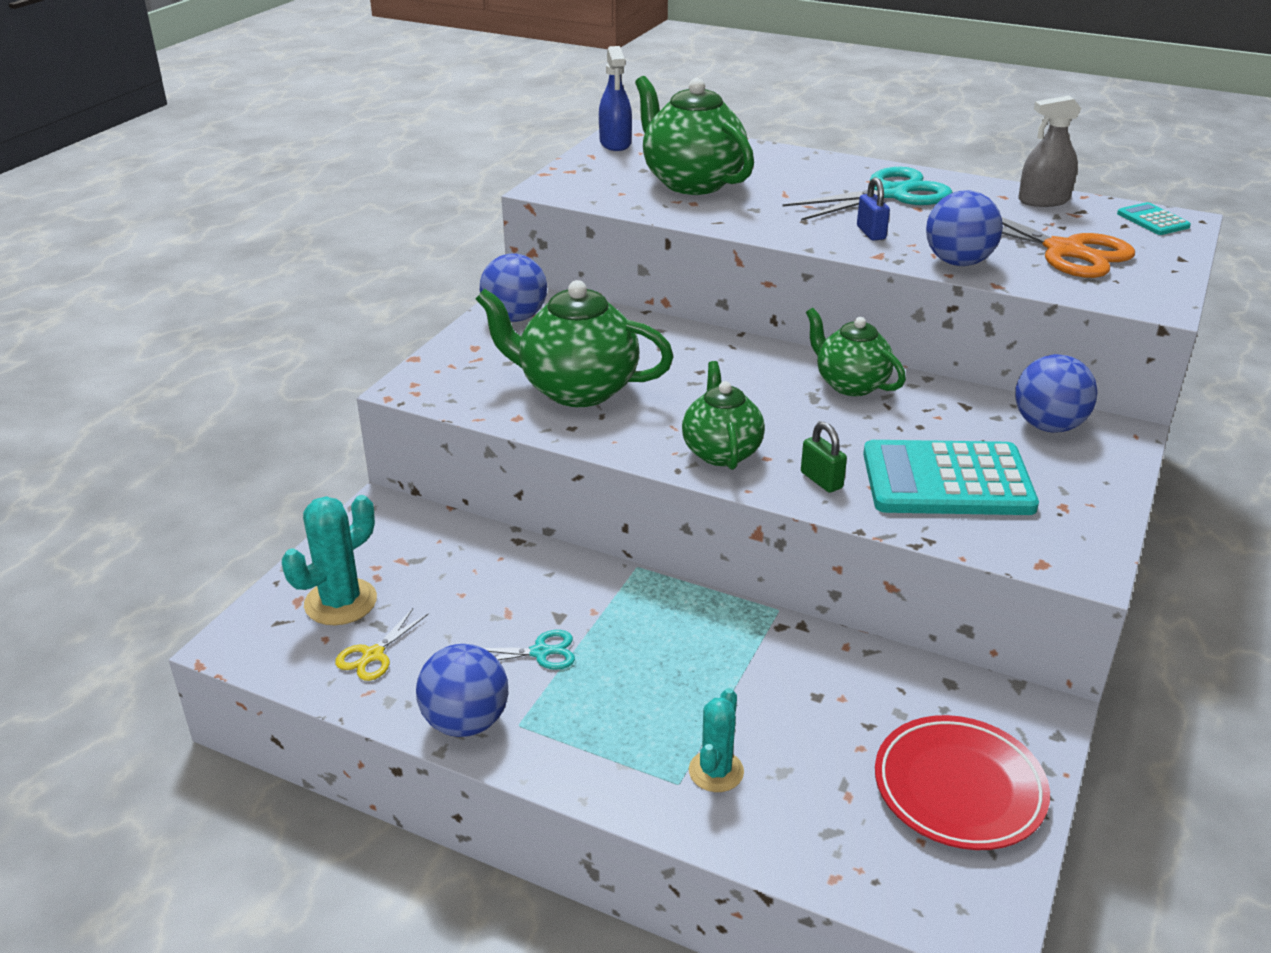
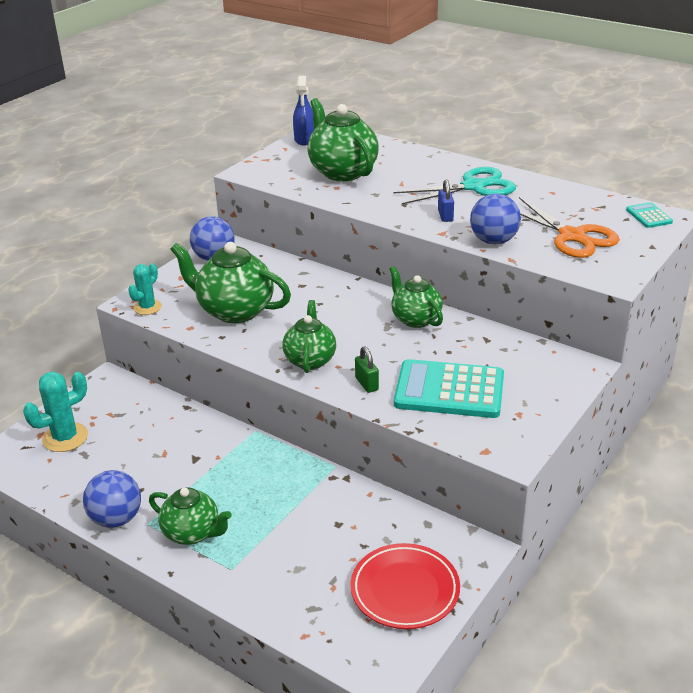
camera: 10 degrees right, 0 degrees up
yellow scissors [335,609,428,681] -> none
turquoise scissors [484,630,575,670] -> none
turquoise cactus [689,688,744,792] -> turquoise cactus moved to [128,263,162,315]
blue ball [1015,354,1098,433] -> none
grey spray bottle [1018,95,1081,207] -> none
none -> green teapot [149,488,232,545]

